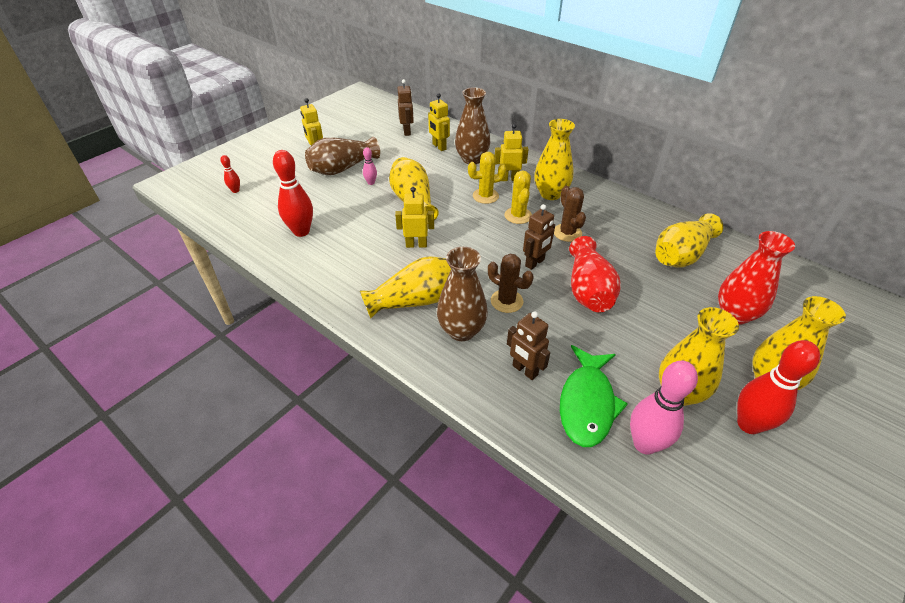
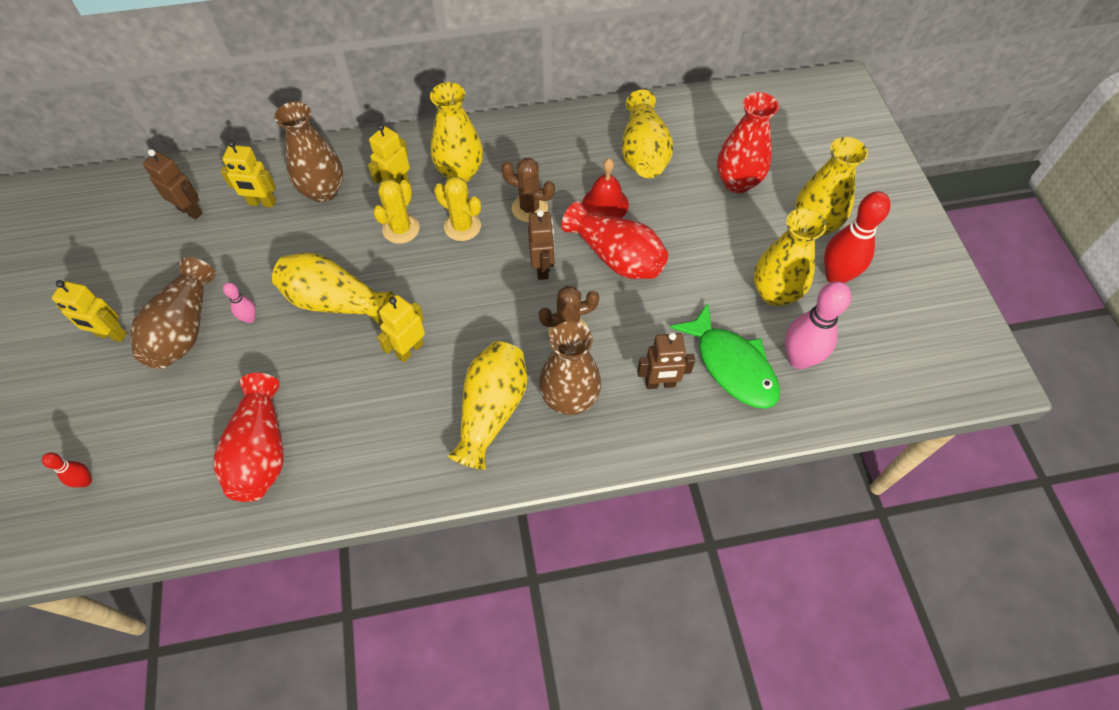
camera: 50 degrees left, 15 degrees up
red bowling pin [273,150,313,237] -> red vase [214,373,284,502]
none -> red bell [582,158,629,218]

